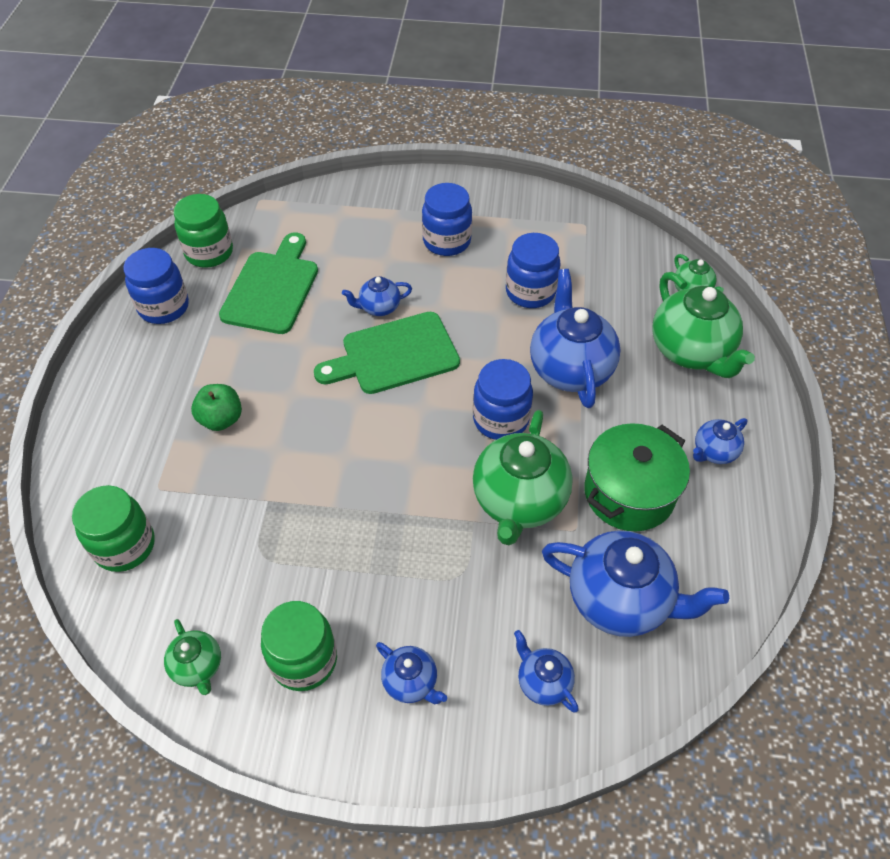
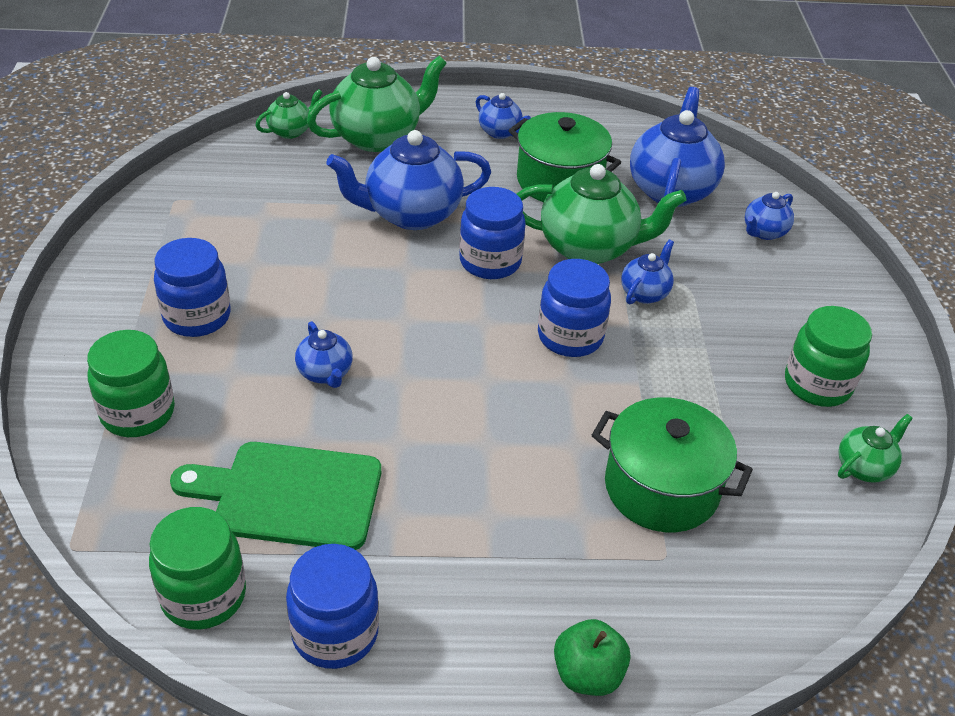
camera: 100 degrees left, 10 degrees down
green jar [72,485,155,572] -> green jar moved to [87,330,175,437]
green apple [191,384,242,431] -> green apple moved to [554,619,630,696]
green cutting board [314,312,460,394] -> none
blue teapot [376,642,447,704] -> blue teapot moved to [621,240,674,304]
blue jar [506,233,561,308] -> blue jar moved to [538,259,611,357]
none -> green pot [592,397,753,532]

